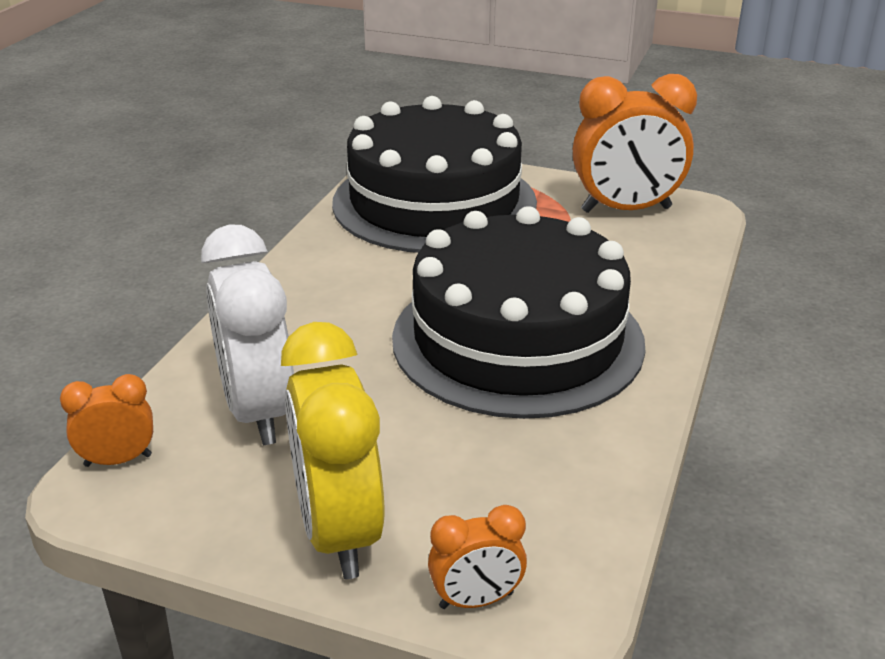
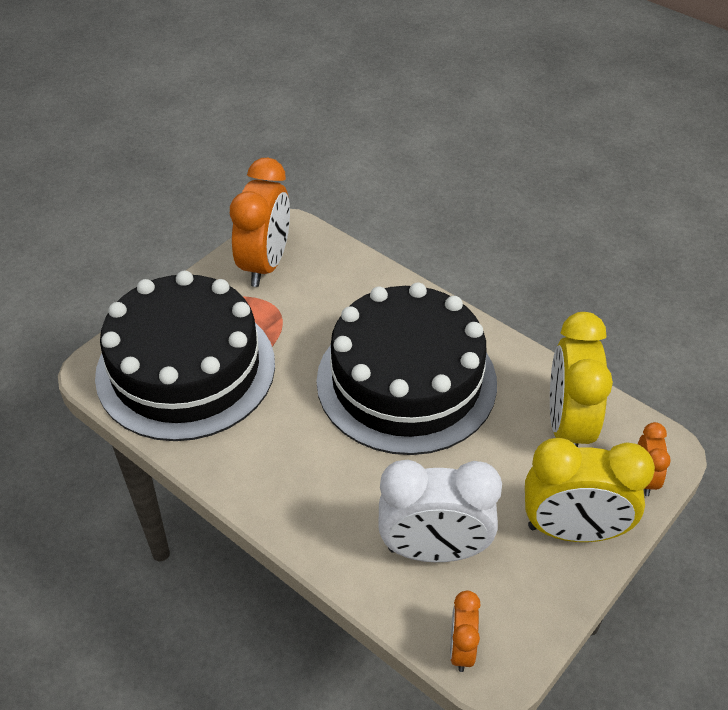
camera: 70 degrees left, 15 degrees up
none -> yellow clock [550,312,613,447]

